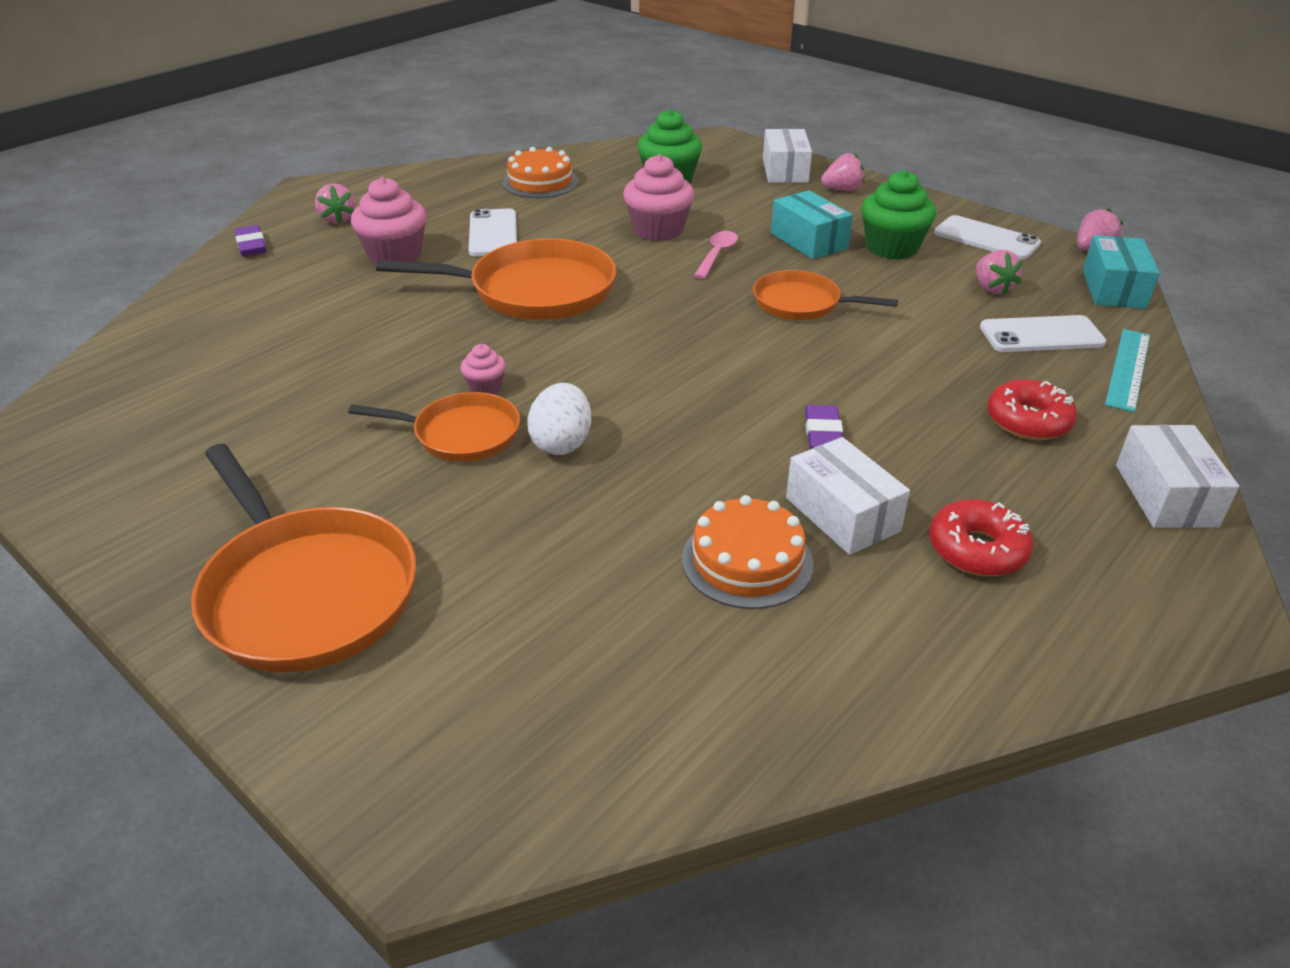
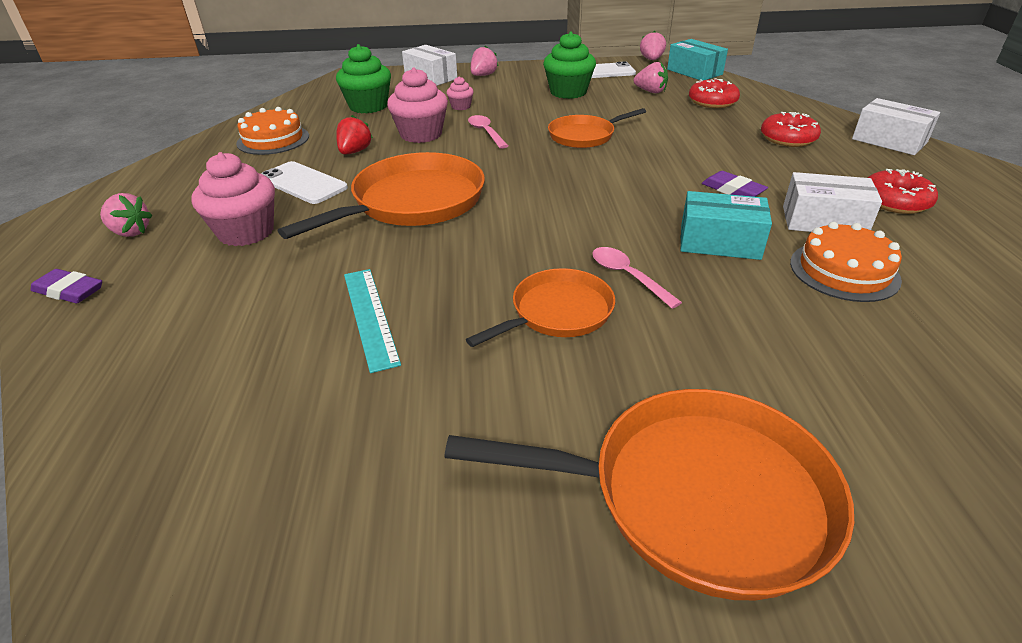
camera: 45 degrees left, 0 degrees up
pink cupcake [460,344,506,394] -> pink cupcake moved to [447,76,474,110]
white egg [527,383,591,455] -> pink spoon [592,247,682,309]
turquoise box [771,190,853,259] -> turquoise box moved to [681,191,772,260]
white phone [980,315,1107,352] -> red donut [689,78,740,108]
turquoise ruler [1105,329,1150,412] -> turquoise ruler moved to [344,269,401,373]
none -> red strawberry [336,115,373,155]

